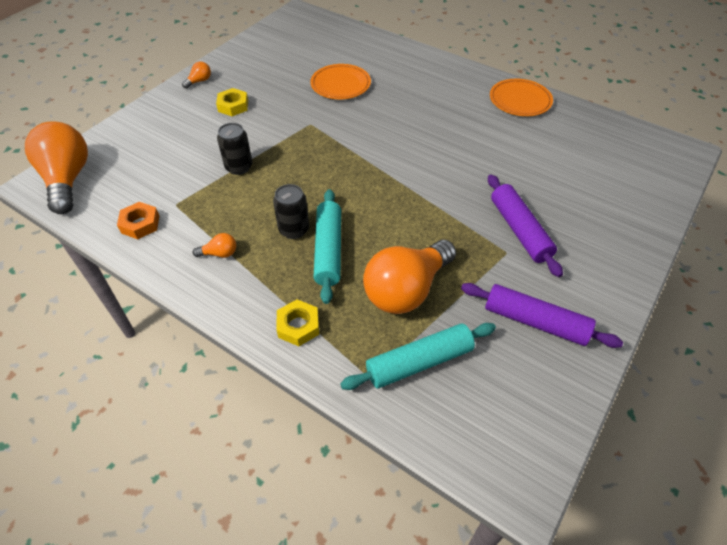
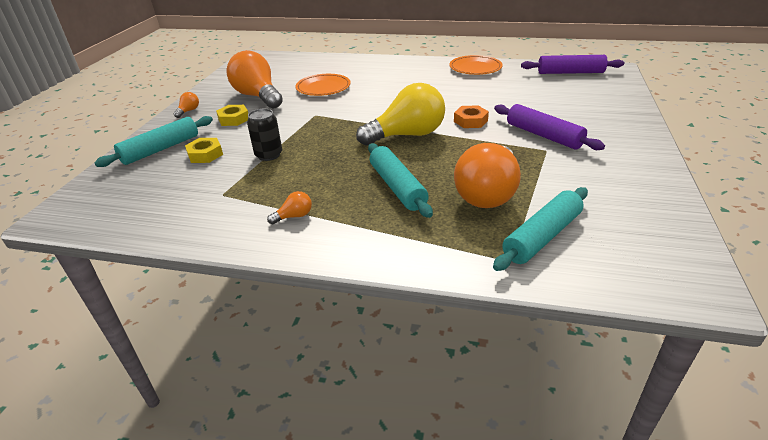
camera: 20 degrees left, 15 degrees down
orange light bulb [25,121,88,214] -> orange light bulb moved to [226,50,283,108]
orange nut [117,202,159,239] -> orange nut moved to [454,105,489,128]
black can [273,184,309,239] -> none
yellow nut [277,300,319,346] -> yellow nut moved to [185,138,223,163]
purple rolling pin [461,283,623,348] -> purple rolling pin moved to [521,55,624,74]
none -> turquoise rolling pin [94,116,213,167]
none -> yellow light bulb [356,83,445,146]

